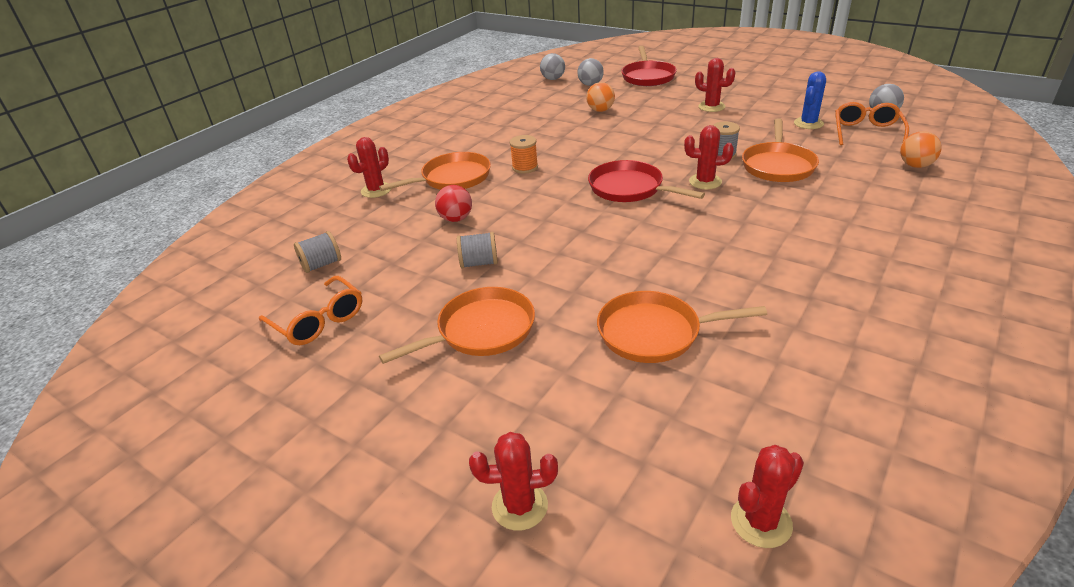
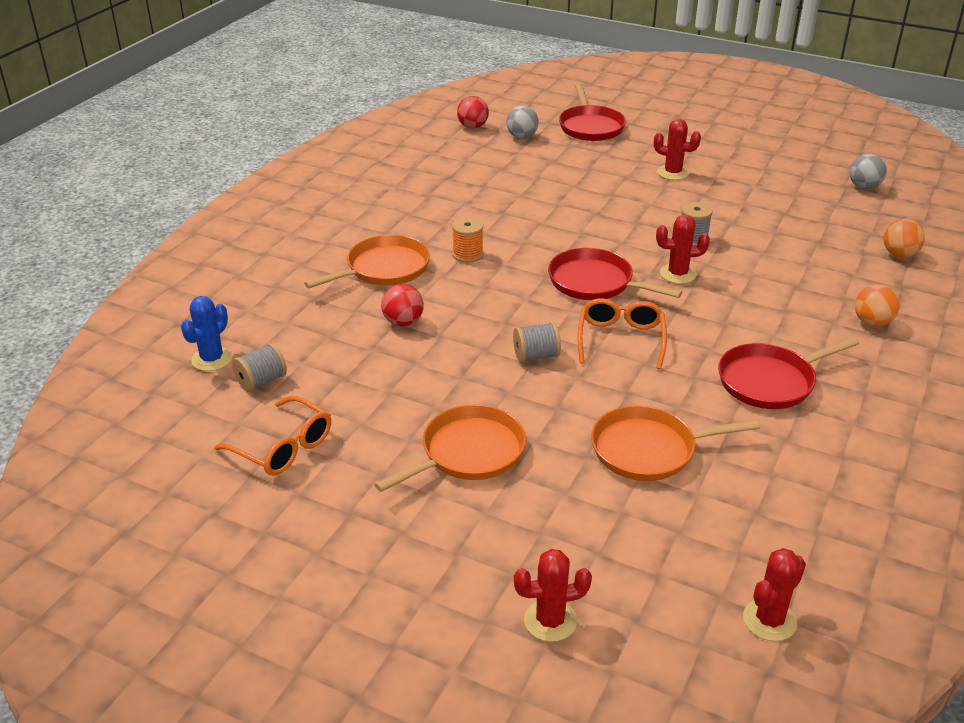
camera: 10 degrees left, 0 degrees up
red cactus [347,137,391,198] -> none
grey spool [457,232,498,268] -> grey spool moved to [513,322,561,362]
grey ball [540,53,565,80] -> red ball [457,96,489,129]
orange ball [586,82,615,112] -> orange ball moved to [855,284,900,327]
orange pan [742,118,819,182] -> none
blue cactus [794,71,826,129] -> blue cactus moved to [181,296,232,371]
orange glasses [835,102,909,145] -> orange glasses moved to [577,298,667,369]
none -> red pan [718,337,859,409]

